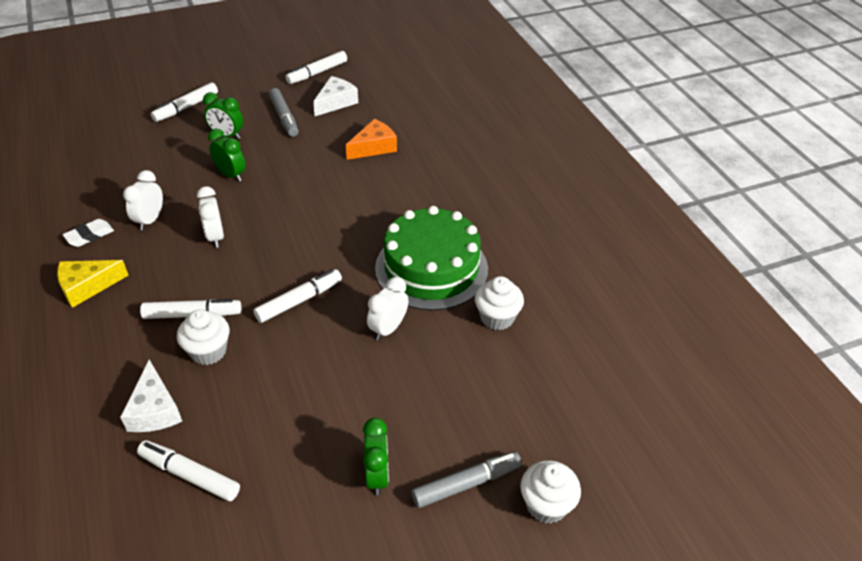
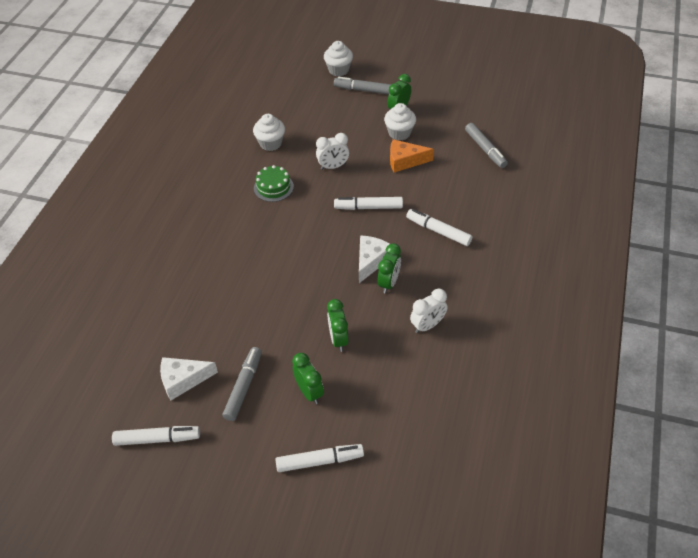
camera: 140 degrees left, 5 degrees up
yellow cheese [57,260,129,308] -> none
white eraser [63,219,114,247] -> none
white cheese [120,360,182,432] -> white cheese moved to [359,235,390,283]
white marker [137,440,240,501] -> grey marker [465,123,508,168]
white cupcake [177,309,229,365] -> white cupcake moved to [384,103,416,140]
white clock [197,186,224,248] -> green clock [377,243,401,294]
orange cheese [346,119,397,160] -> orange cheese moved to [390,139,434,173]
green cake [375,206,488,311] -> green cake [254,165,294,202], size x0.48

